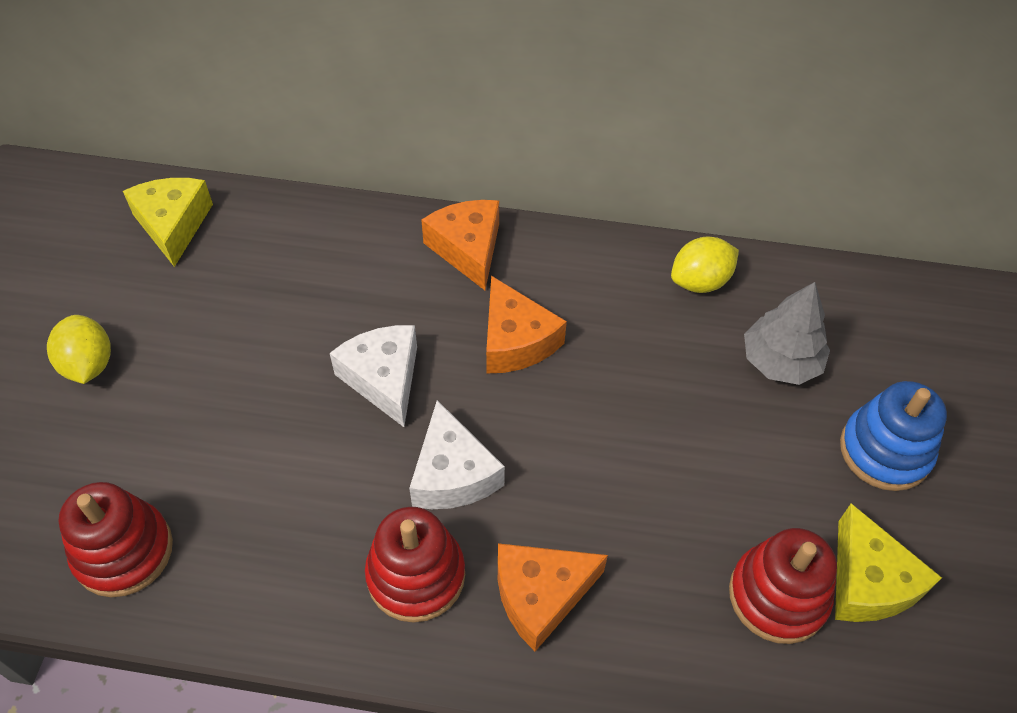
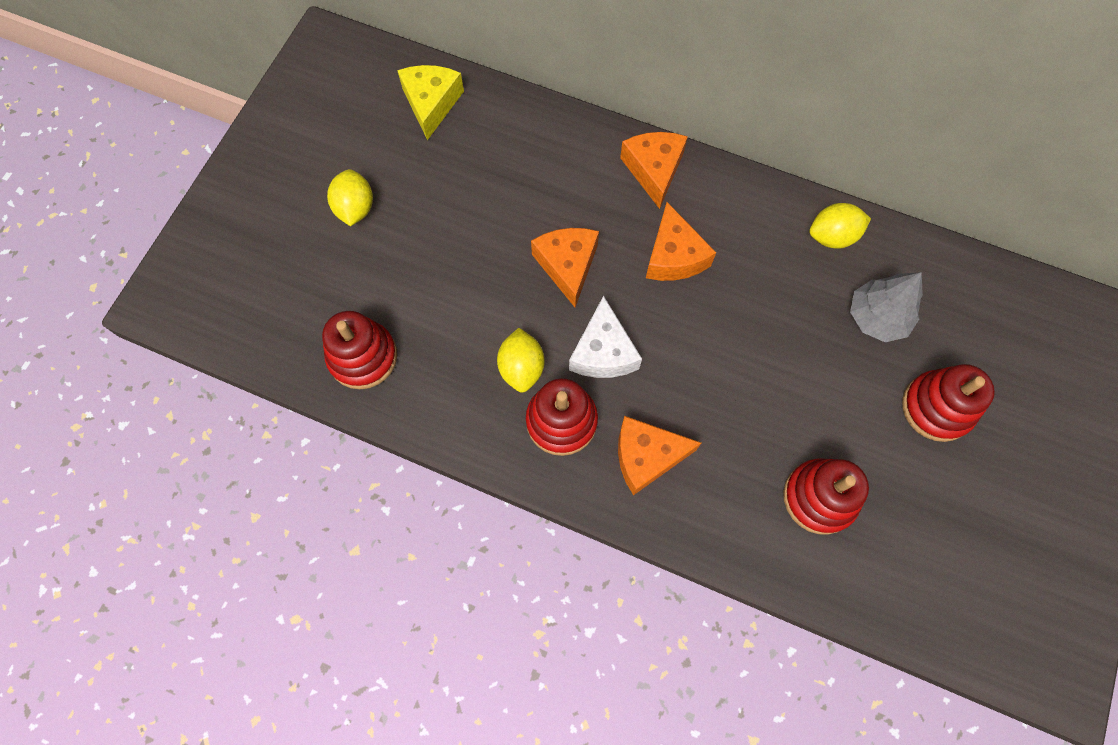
camera: 15 degrees right, 15 degrees up
white cheese [330,325,417,427] -> orange cheese [531,228,599,307]
yellow cheese [835,503,942,622] -> none
blue stacking toy [840,381,947,491] -> red stacking toy [902,364,995,442]
none -> yellow lemon [497,328,544,393]

